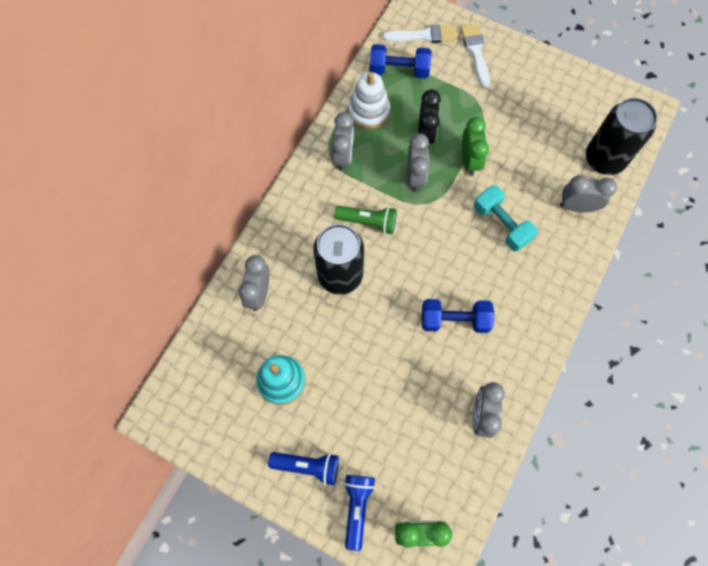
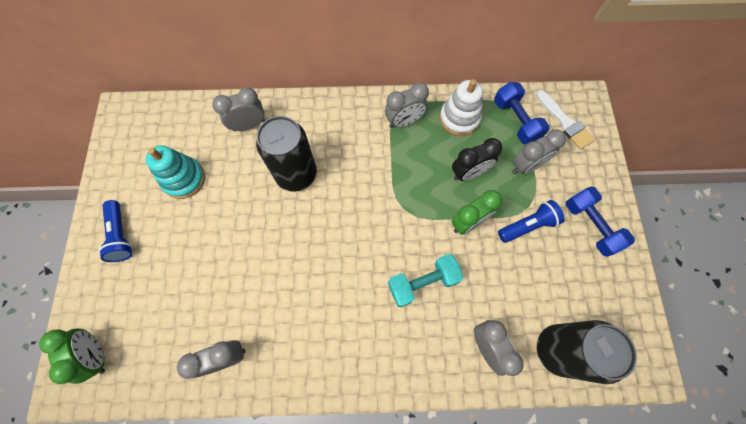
camera: 60 degrees right, 0 degrees up
green flashlight [334,206,397,234] -> none
blue flashlight [344,475,375,551] -> blue flashlight moved to [498,200,564,243]
grey clock [407,133,430,192] -> grey clock moved to [513,129,566,174]
blue dumbbell [422,299,494,333] -> blue dumbbell moved to [566,186,635,257]
white brush [461,24,490,87] -> none
turquoise dumbbell [474,185,538,251] -> turquoise dumbbell turned 45 degrees clockwise [388,254,463,307]

